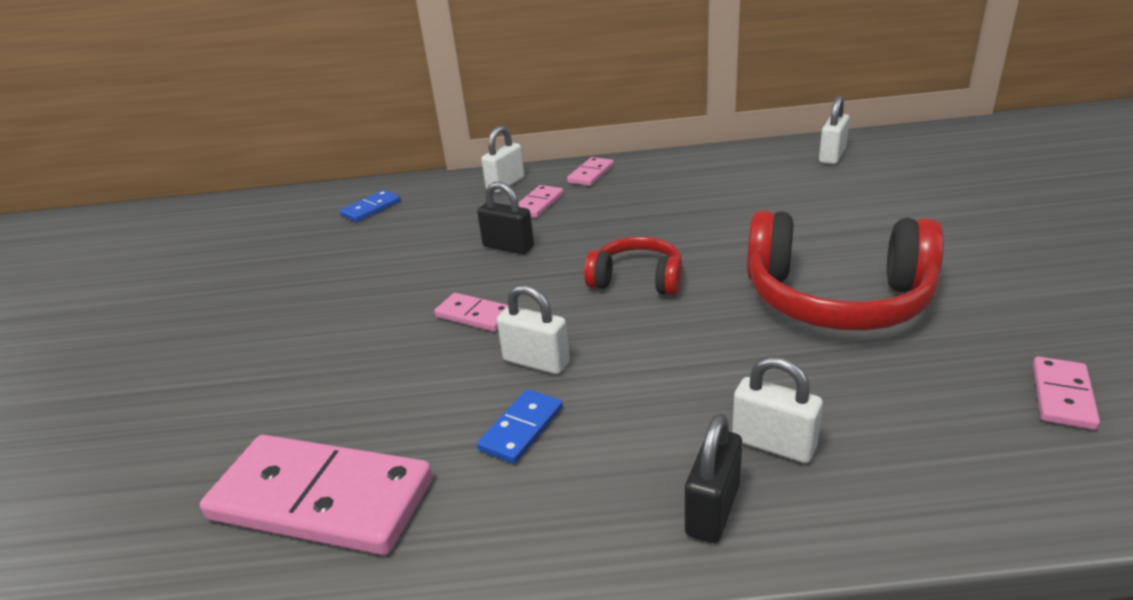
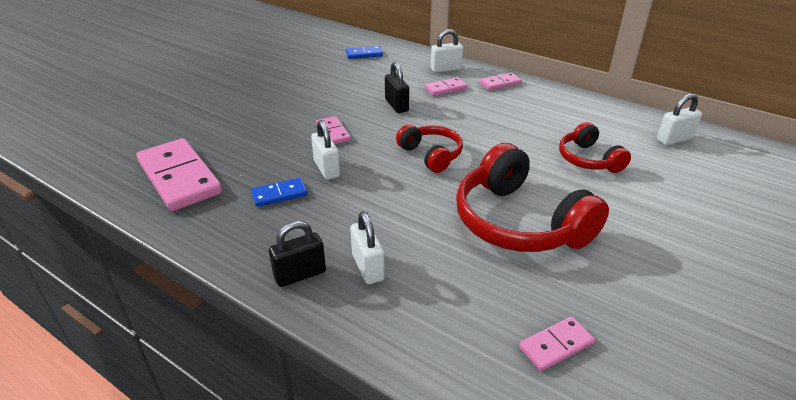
camera: 35 degrees right, 5 degrees up
none -> red headphones [559,122,631,173]

